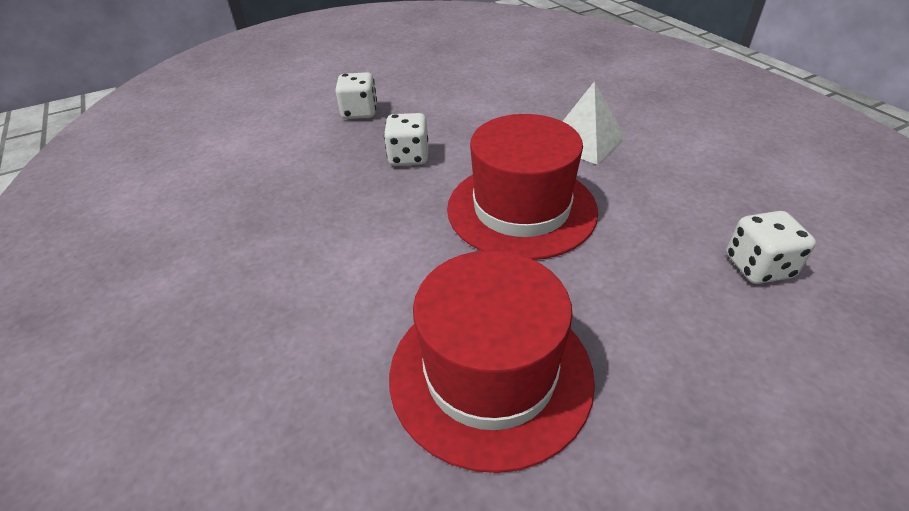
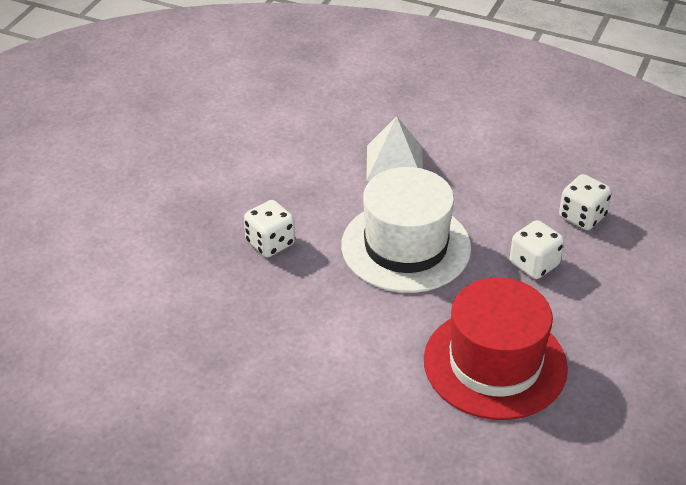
camera: 40 degrees left, 0 degrees up
white dice [336,72,377,119] -> white dice moved to [510,220,564,279]
red hat [447,114,598,260] -> white hat [341,167,471,293]

